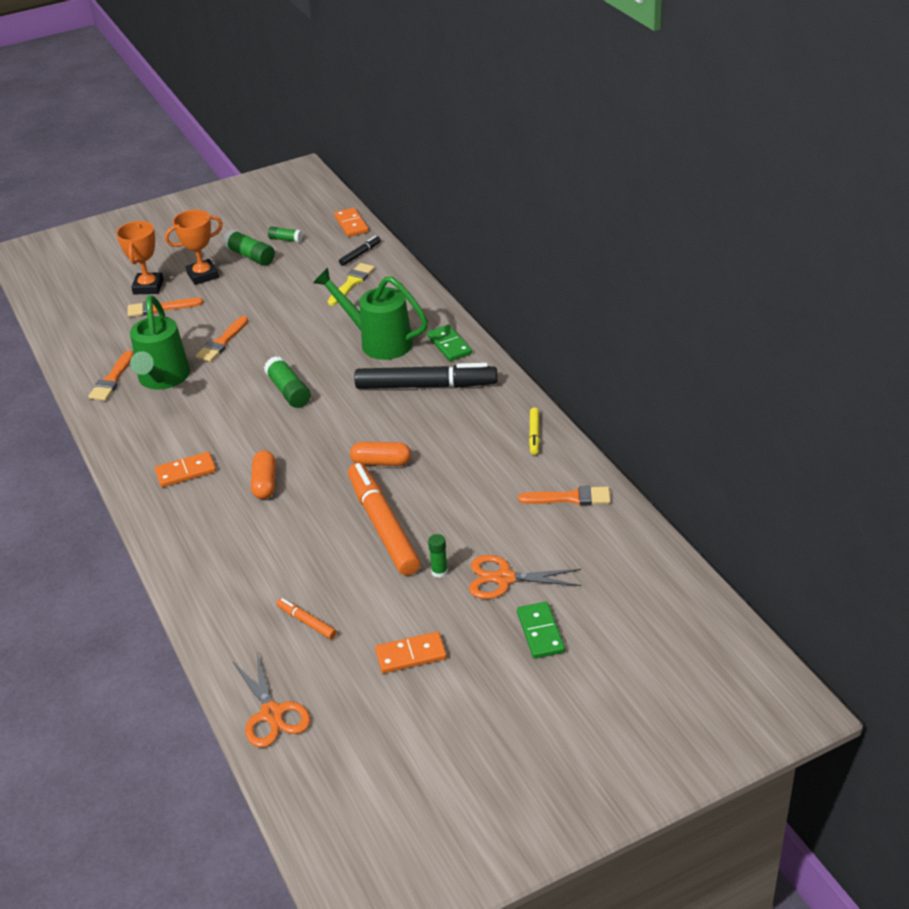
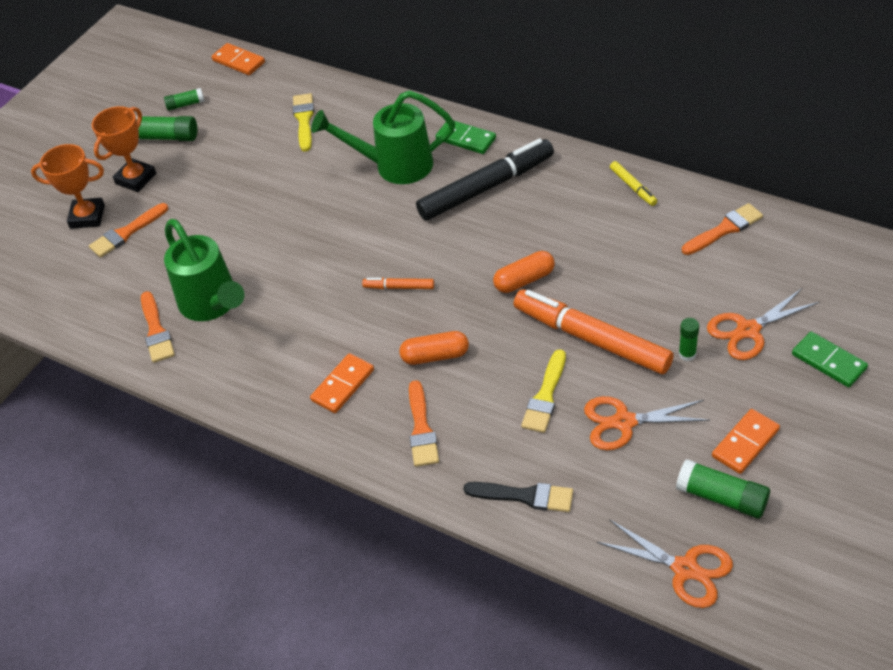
camera: 30 degrees left, 10 degrees up
orange trophy [116,221,164,294] -> orange trophy turned 60 degrees counterclockwise [31,144,105,229]
orange brush [195,316,248,362] -> orange brush moved to [409,380,439,467]
orange capsule [251,450,276,499] -> orange capsule turned 60 degrees counterclockwise [399,331,469,365]
green glue stick [264,356,311,408] -> green glue stick moved to [676,459,770,519]
orange marker [276,598,337,639] -> orange marker moved to [362,278,434,289]
black marker [339,236,381,266] -> none
none -> black brush [463,482,573,512]
none -> yellow brush [521,349,566,433]
none -> orange scissors [584,396,710,450]

